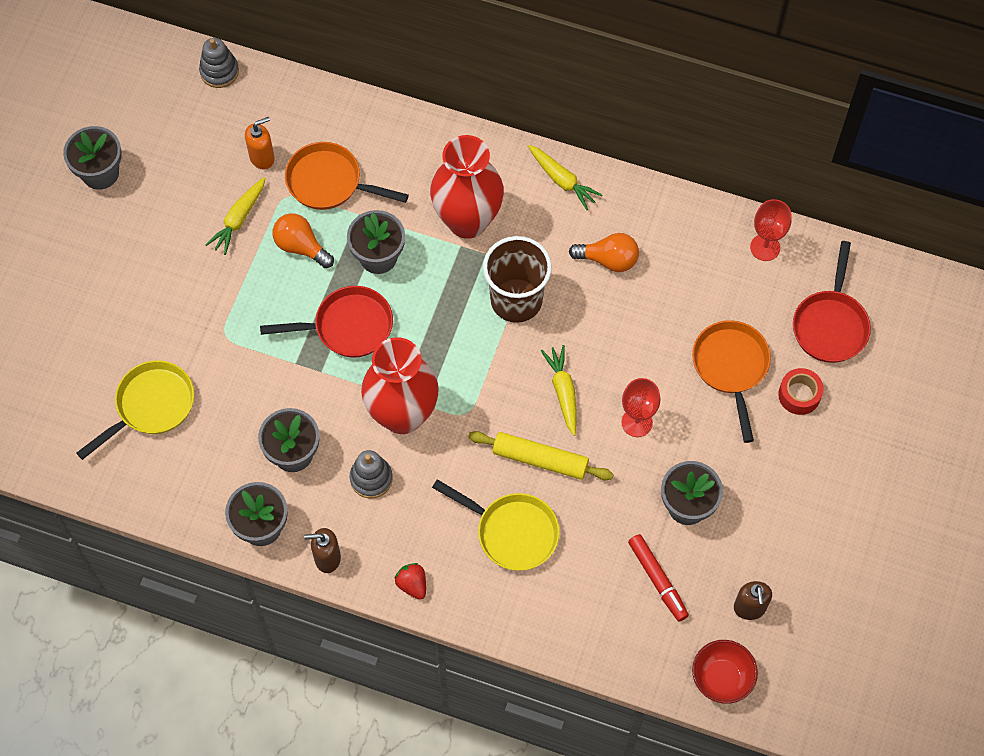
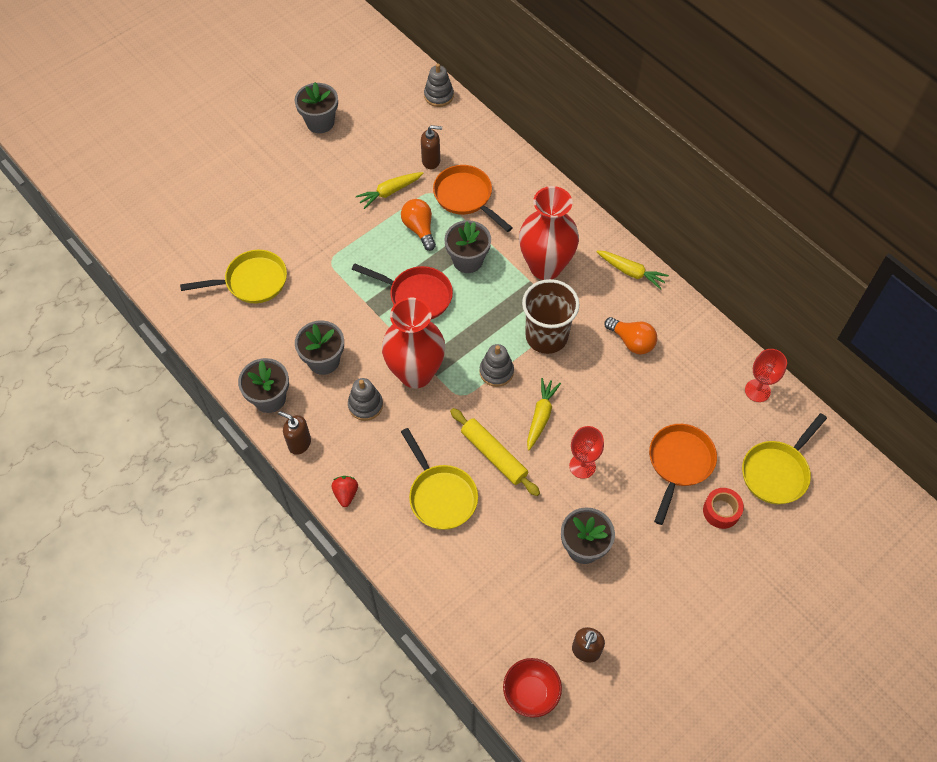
camera: 30 degrees right, 5 degrees down
orange soap dispenser [245,117,275,170] -> brown soap dispenser [421,125,442,169]
yellow carrot [528,145,603,210] -> yellow carrot turned 45 degrees counterclockwise [596,251,669,290]
red marker [628,534,689,622] -> none
red pan [793,241,871,363] -> yellow pan [742,413,827,504]
none -> grey stacking toy [479,344,514,387]

